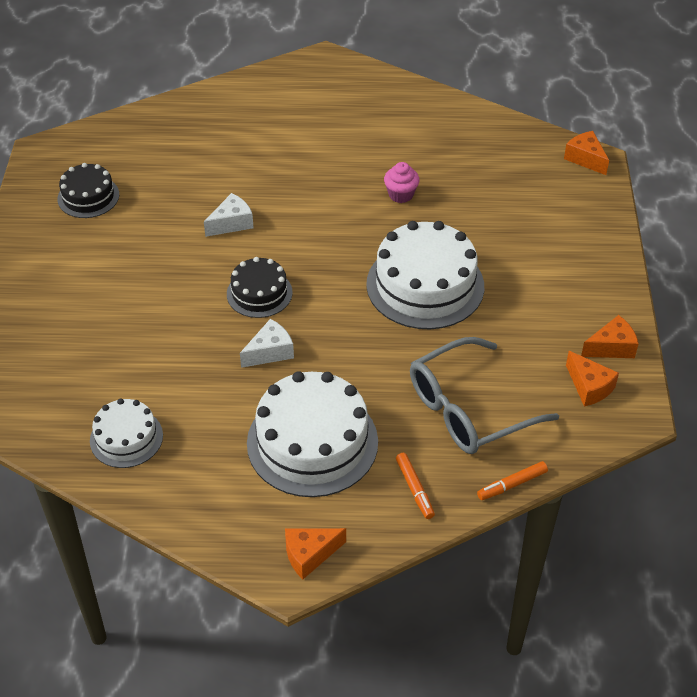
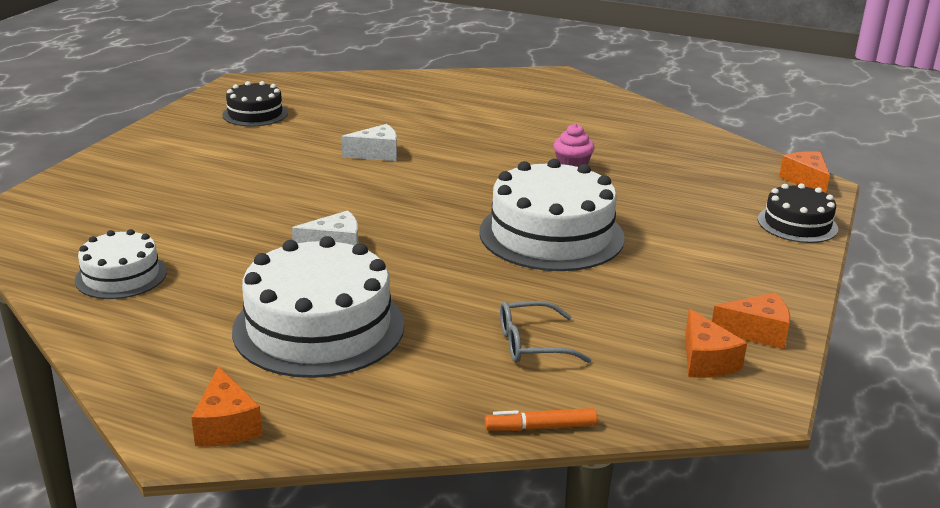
camera: 20 degrees right, 20 degrees down
black cake [227,257,293,318] -> black cake moved to [758,183,838,243]
orange cheese [285,528,346,579] -> orange cheese turned 105 degrees counterclockwise [191,366,262,447]
orange marker [396,453,435,519] -> none
grey glasses [410,337,559,454] -> grey glasses [500,301,592,363], size x0.53

